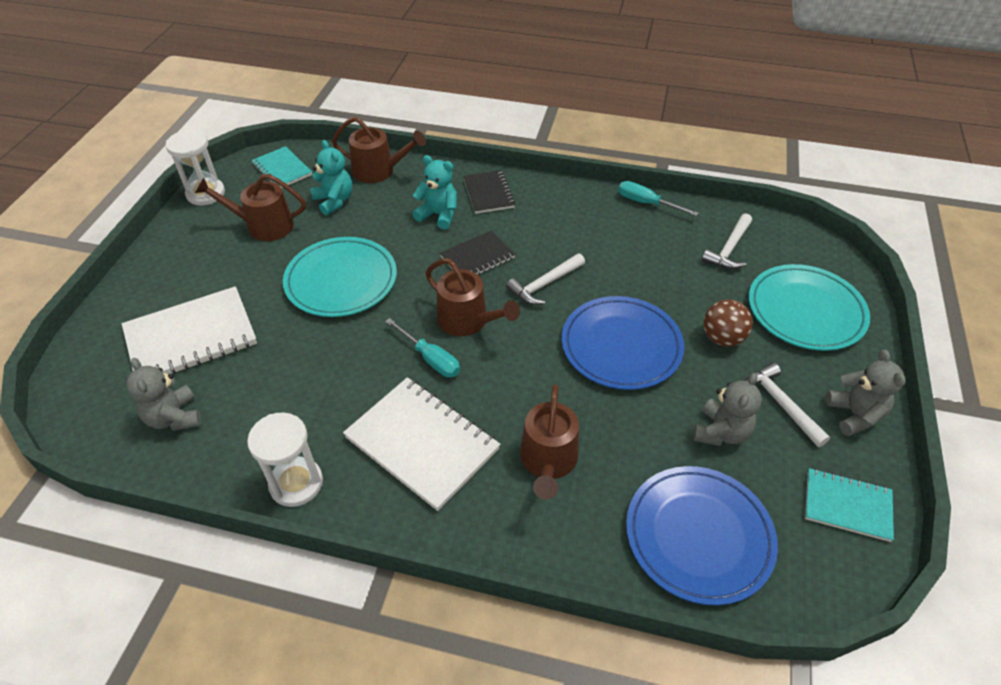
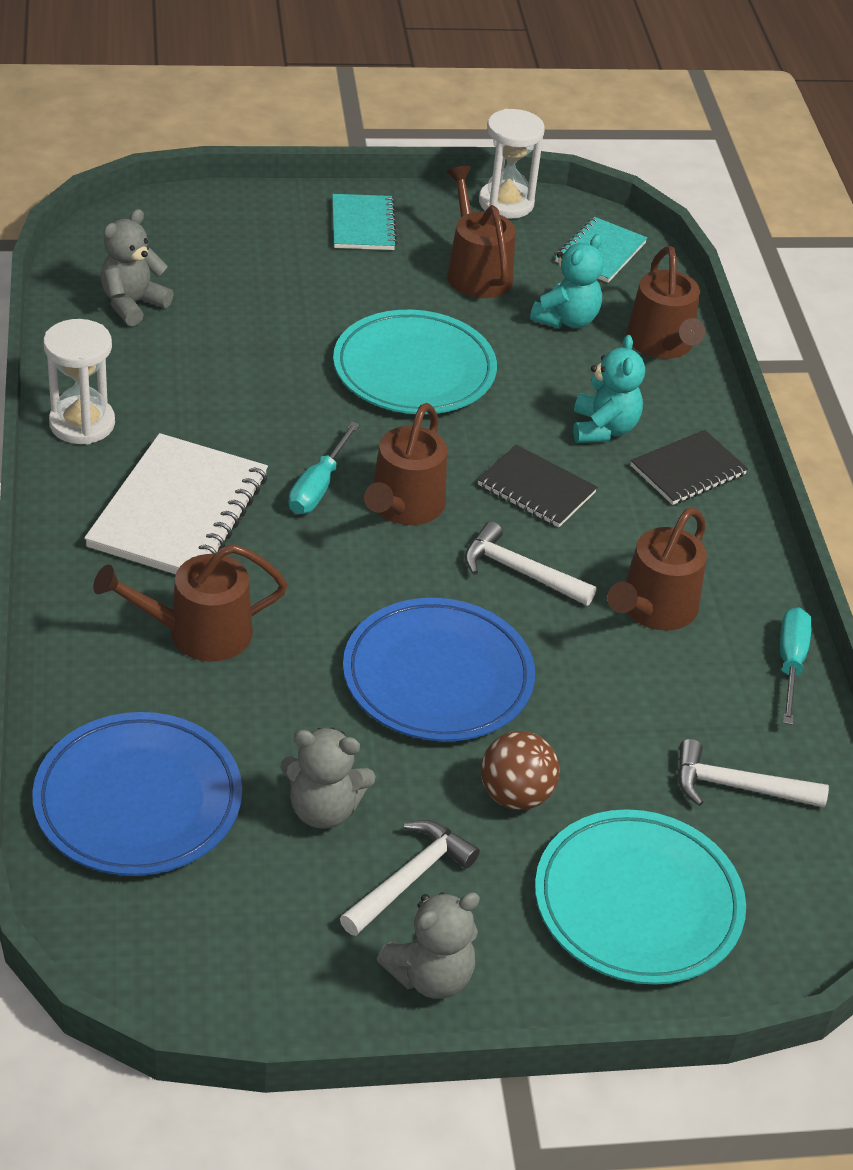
camera: 65 degrees right, 5 degrees down
white notebook [122,286,257,375] -> none
turquoise notebook [805,468,894,542] -> turquoise notebook moved to [332,194,397,250]
none -> brown watering can [607,507,707,631]

